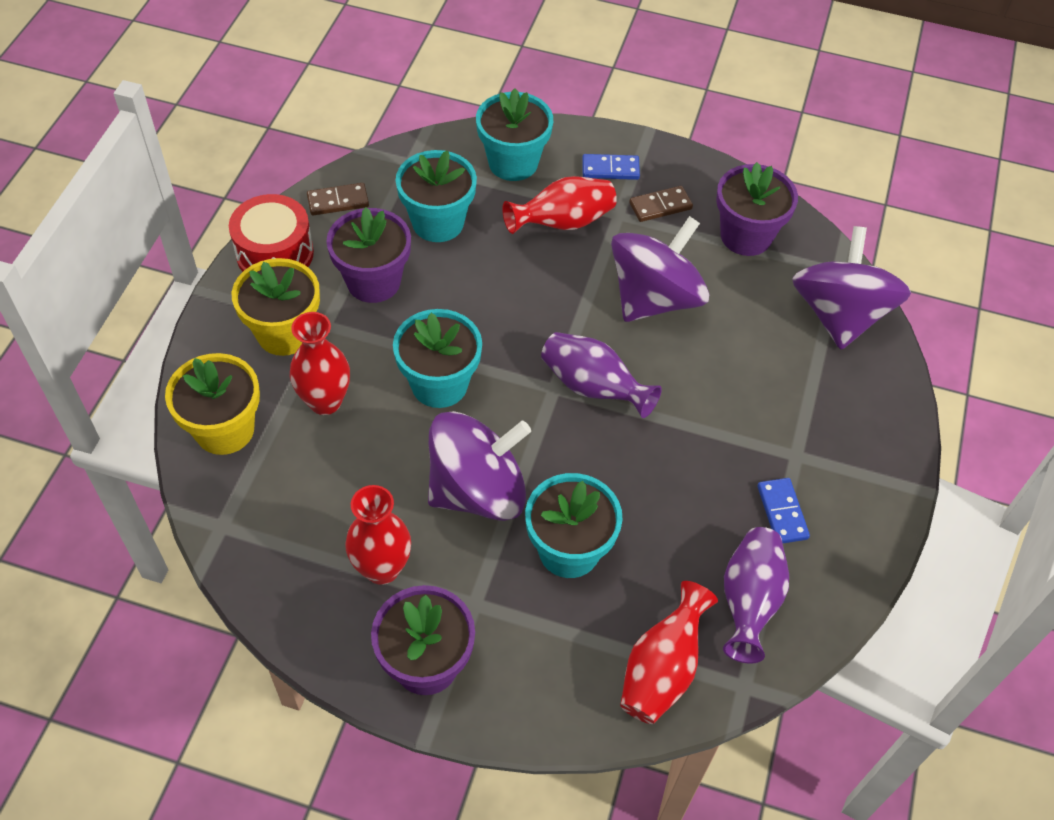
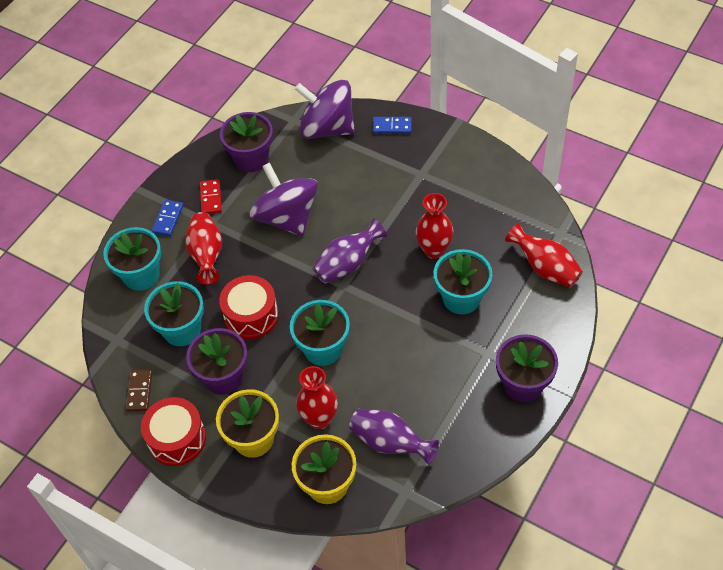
camera: 70 degrees left, 0 degrees up
red vase [345,485,411,585] -> red vase moved to [416,193,453,259]
purple spinning top [428,411,531,521] -> none
brown domino [629,186,693,222] -> red domino [200,179,222,214]
purple vase [723,527,789,664] -> purple vase moved to [349,409,439,465]
blue domino [757,478,810,543] -> blue domino moved to [372,117,412,134]
none -> red drum [219,275,279,339]

